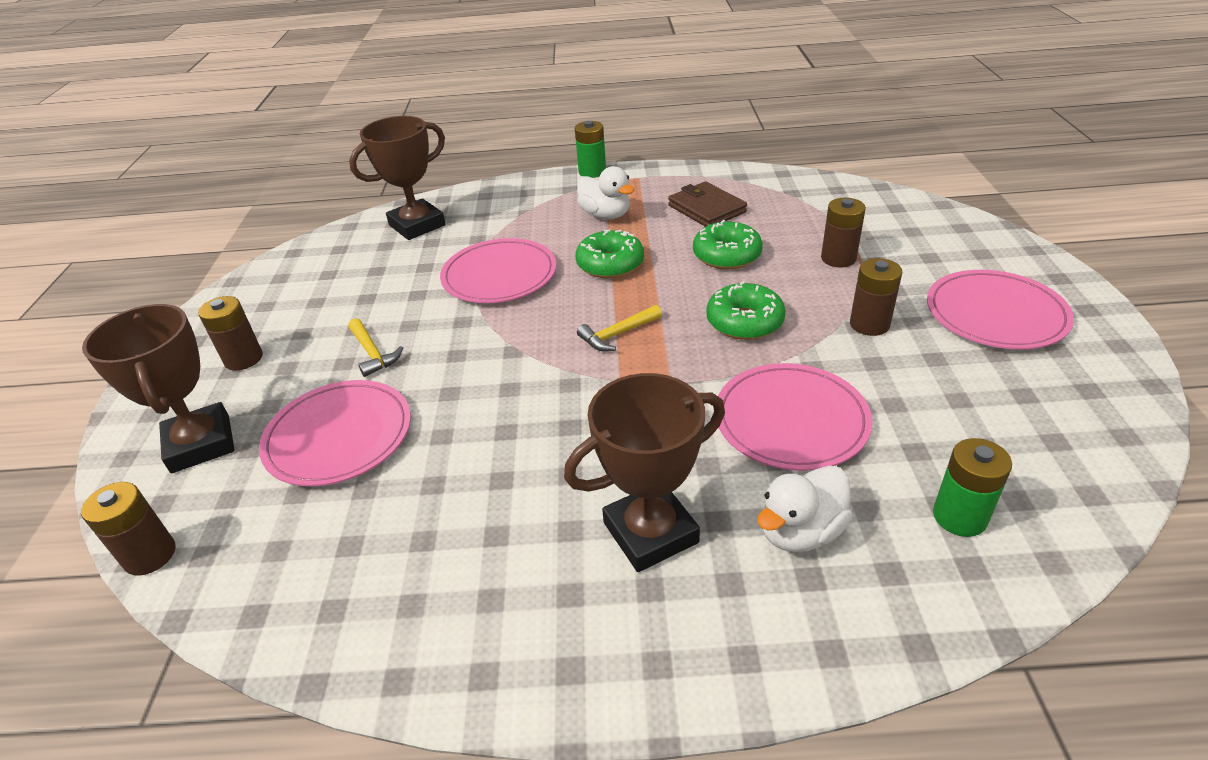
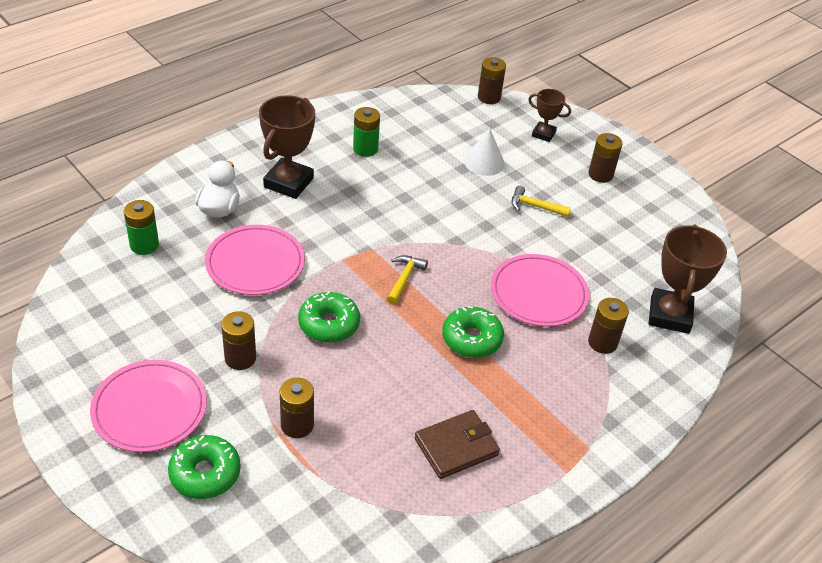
camera: 135 degrees right, 5 degrees up
brown trophy [82,304,234,473] -> brown trophy [528,89,571,142], size x0.56
pink plate [259,380,411,486] -> white cone [464,128,505,176]
green battery [575,121,606,178] -> green battery moved to [353,107,380,157]
white duck [577,166,634,220] -> none
brown wallet [668,181,747,227] -> brown wallet turned 45 degrees counterclockwise [414,410,500,479]
green donut [693,220,763,269] -> green donut moved to [168,435,241,499]
none -> brown battery [588,298,629,354]

